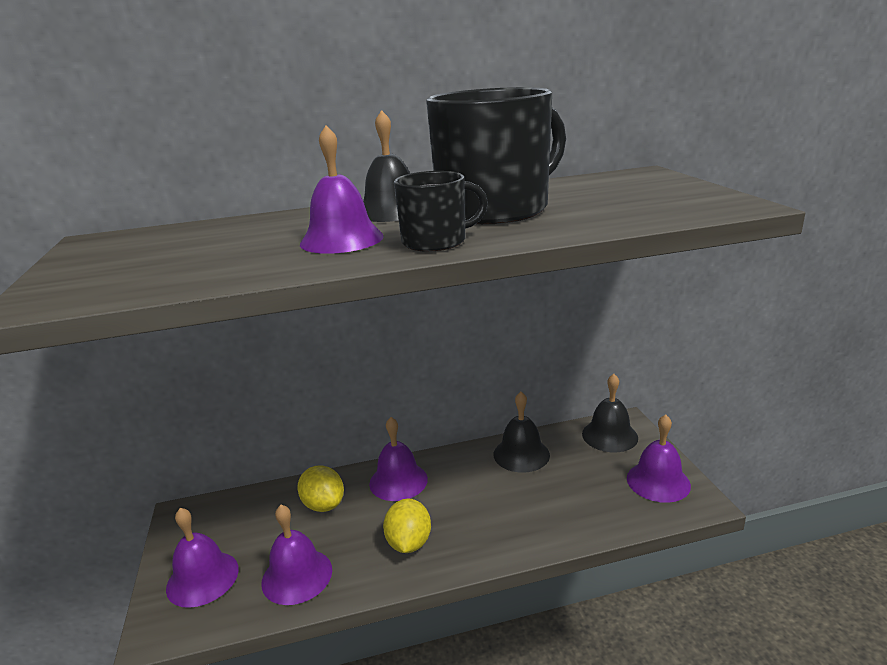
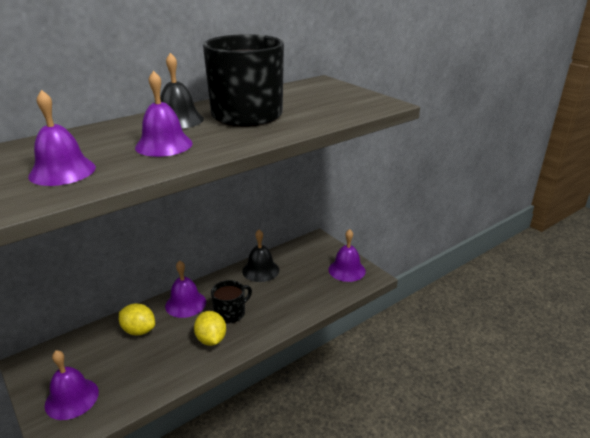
camera: 25 degrees left, 5 degrees up
purple bell [261,505,332,605] -> purple bell moved to [28,90,96,186]
black mug [394,171,488,252] -> black mug moved to [211,280,252,324]
black bell [582,374,638,452] -> none

